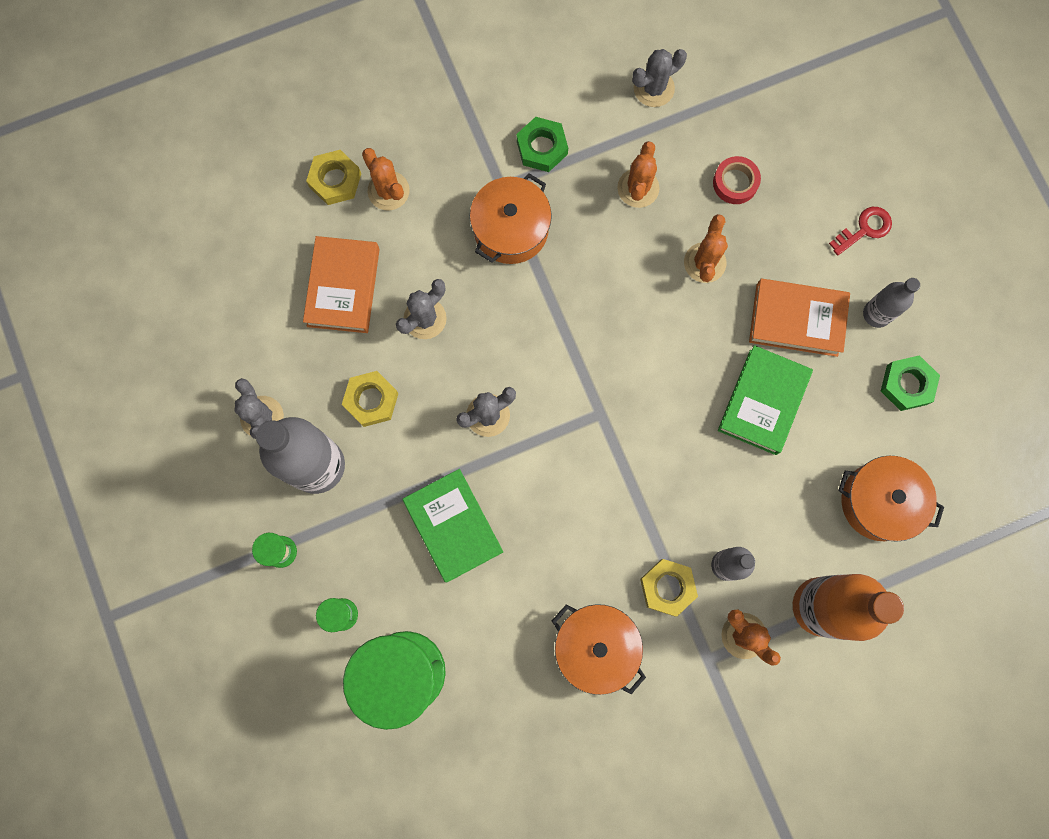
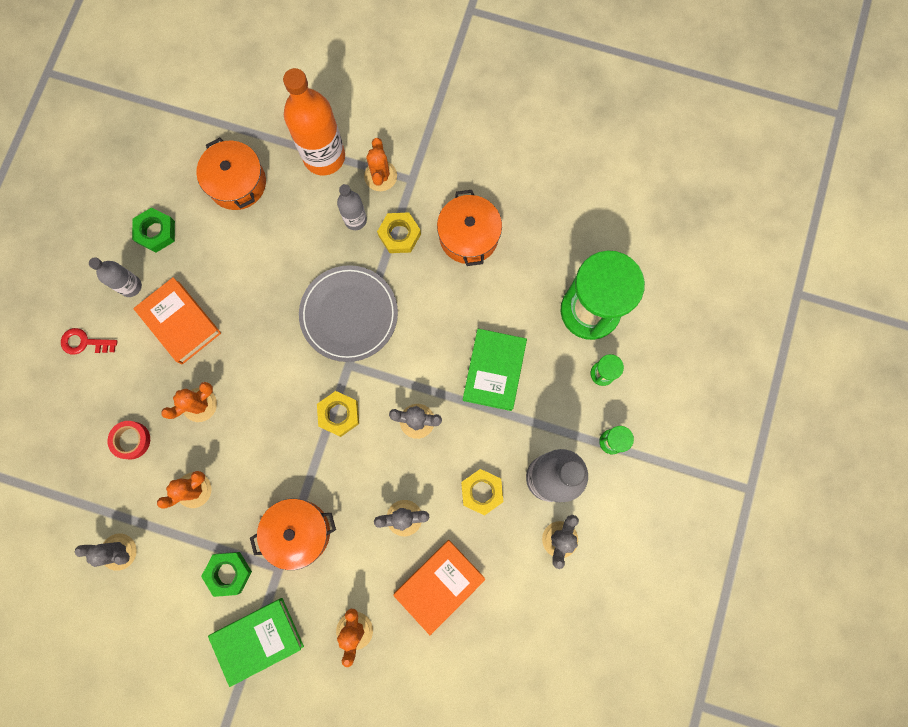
camera: 140 degrees left, 0 degrees up
yellow nut [306,150,361,205] -> yellow nut moved to [317,391,359,437]
green book [718,345,813,455] -> green book moved to [208,598,304,687]
none -> grey plate [299,265,398,362]

